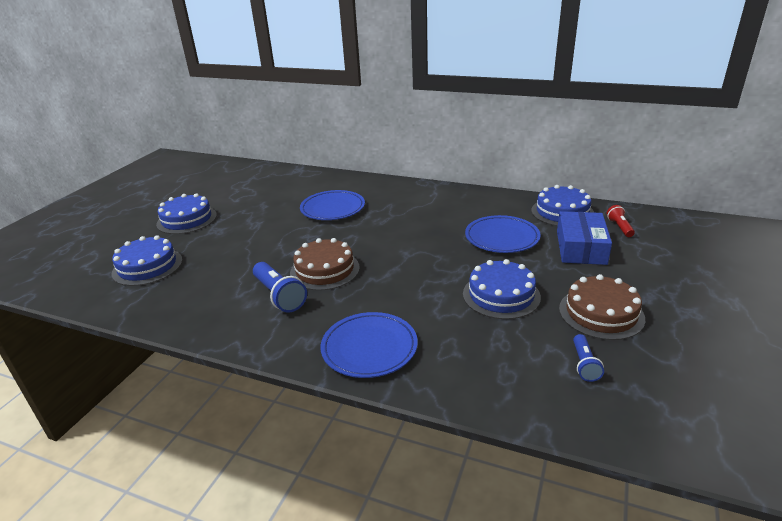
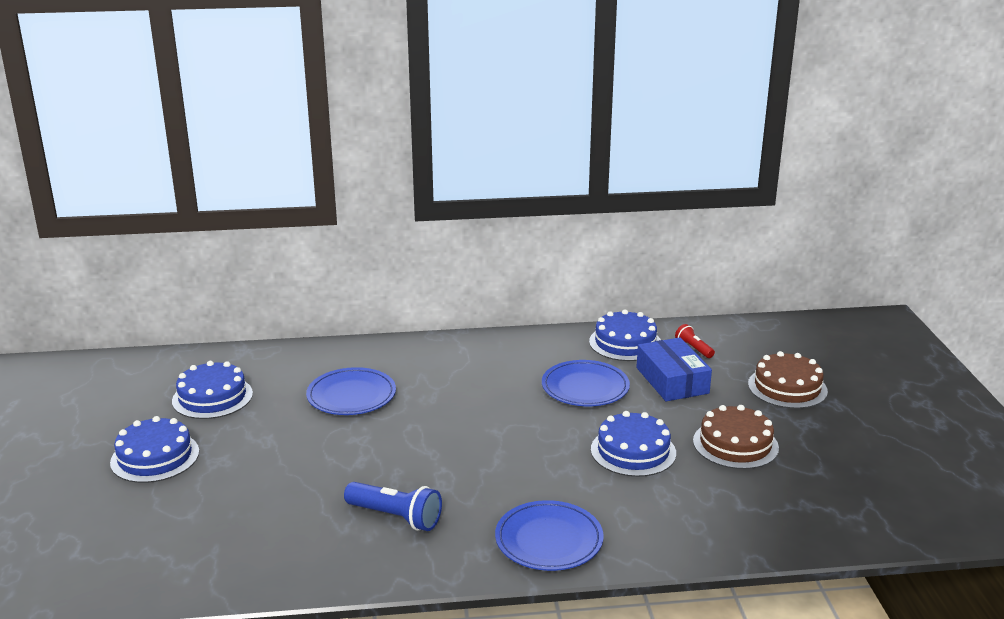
camera: 30 degrees left, 5 degrees down
blue cake [111,235,182,286] -> blue cake moved to [172,361,253,419]
brown cake [290,238,360,291] -> brown cake moved to [748,351,828,409]
blue flashlight [573,334,604,382] -> none

